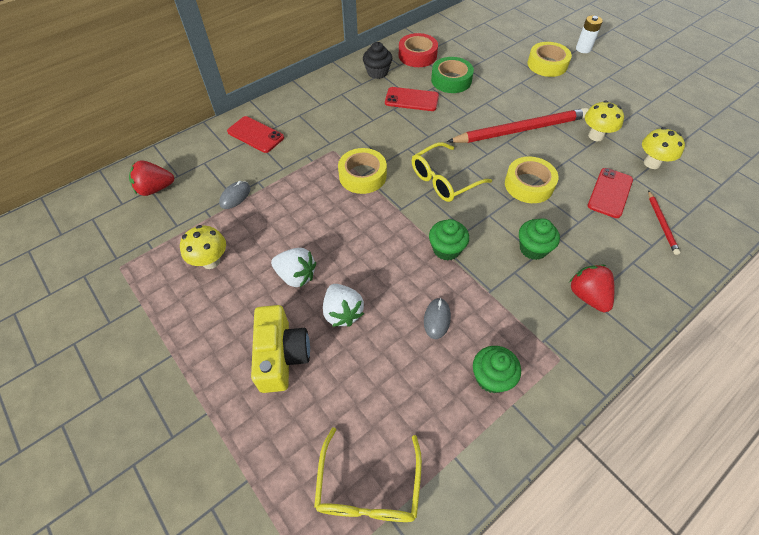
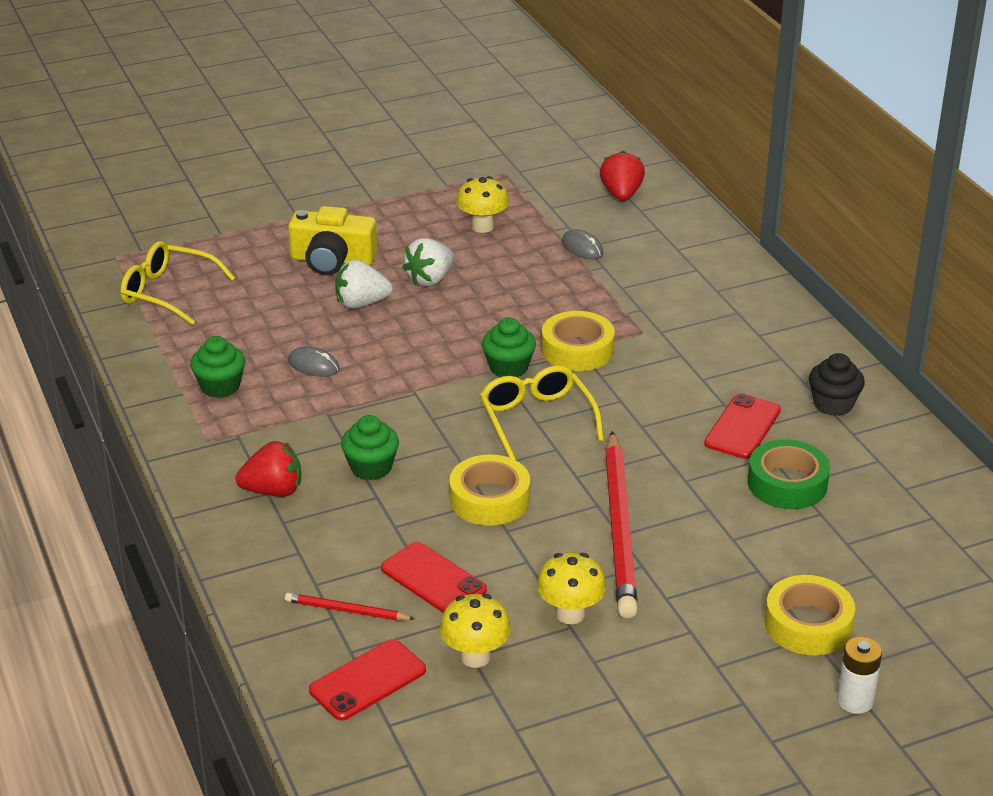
camera: 105 degrees right, 20 degrees down
red phone [227,116,284,153] -> red phone moved to [309,639,426,721]
red tape [399,33,438,67] -> none
green cupcake [429,219,469,261] -> green cupcake moved to [482,317,536,378]

